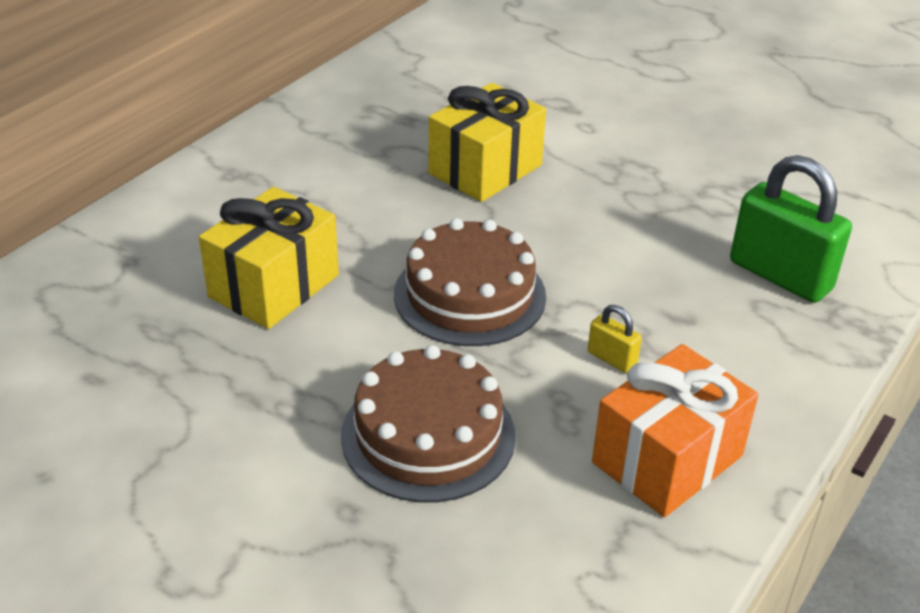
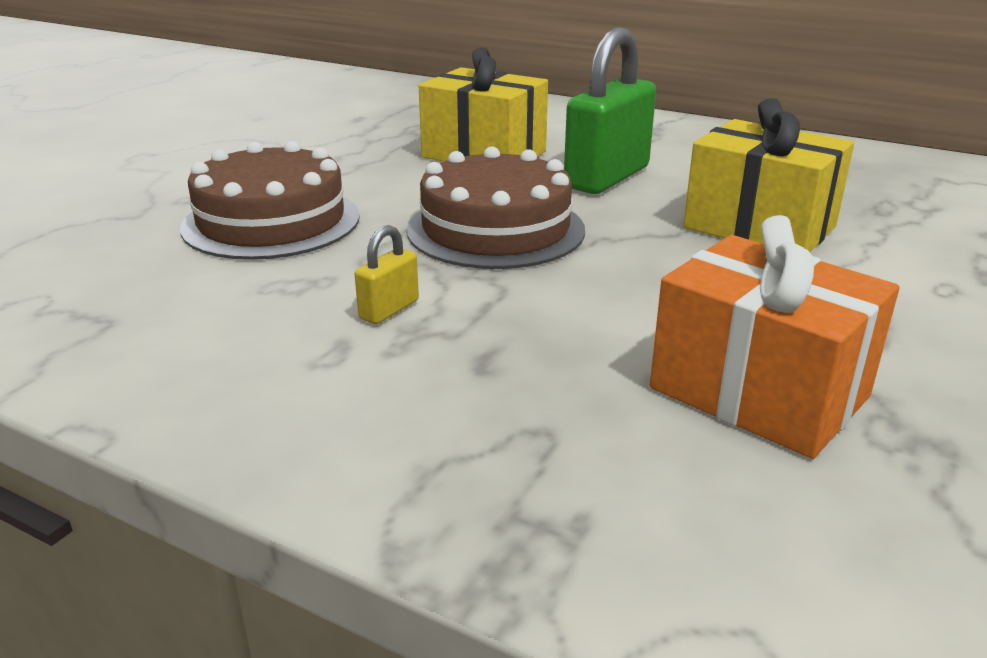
camera: 85 degrees right, 10 degrees down
orange gift [592,344,759,517] -> orange gift moved to [650,215,899,459]
green padlock [730,155,852,303] -> green padlock moved to [564,27,656,194]

